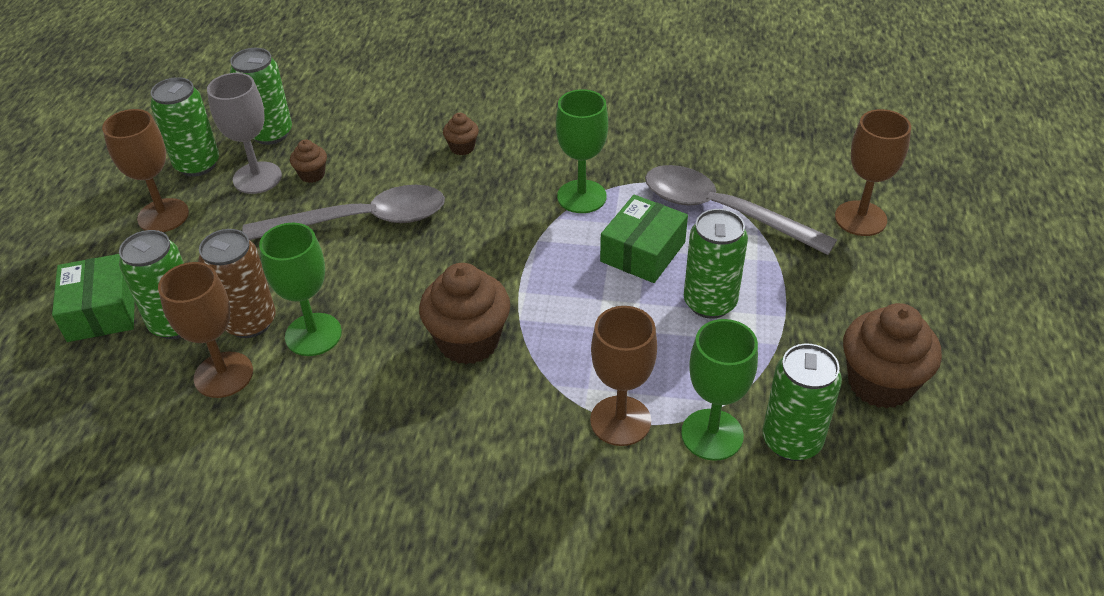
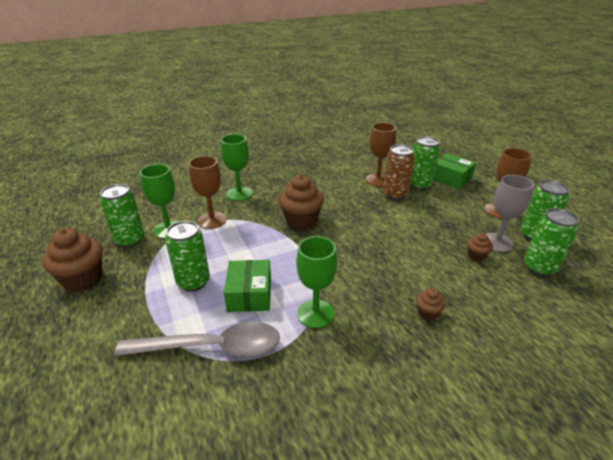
camera: 145 degrees right, 10 degrees down
grey spoon [242,185,445,240] -> none
green goblet [259,223,342,356] -> green goblet moved to [221,134,253,201]
brown goblet [835,109,911,236] -> none

